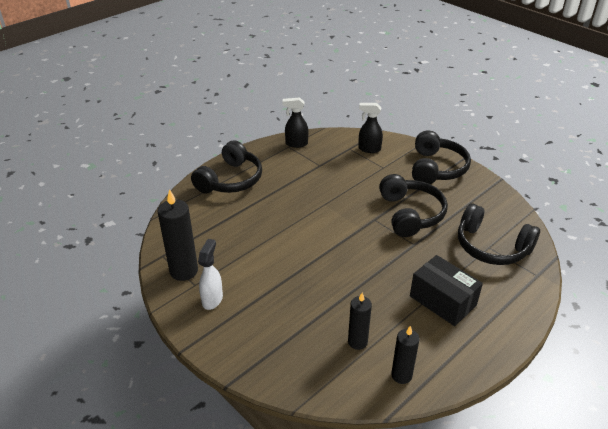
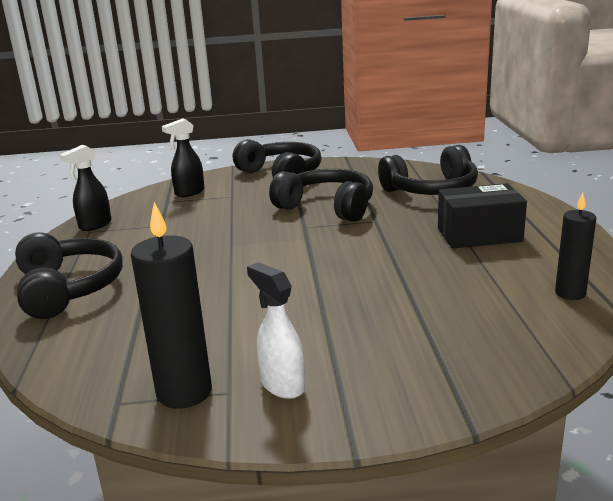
camera: 50 degrees left, 15 degrees down
black candle [348,293,372,350] -> none

